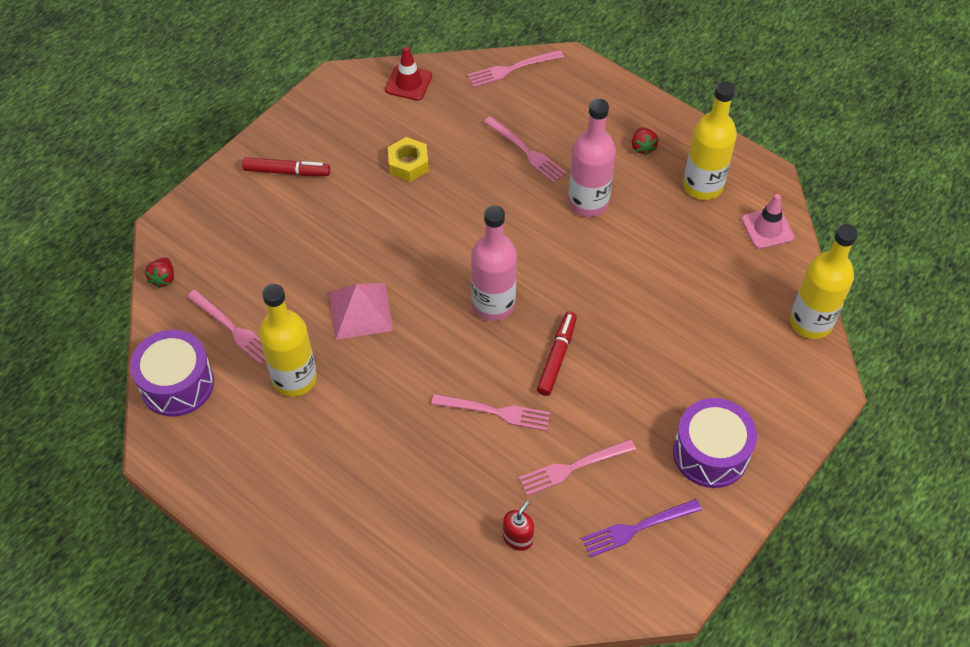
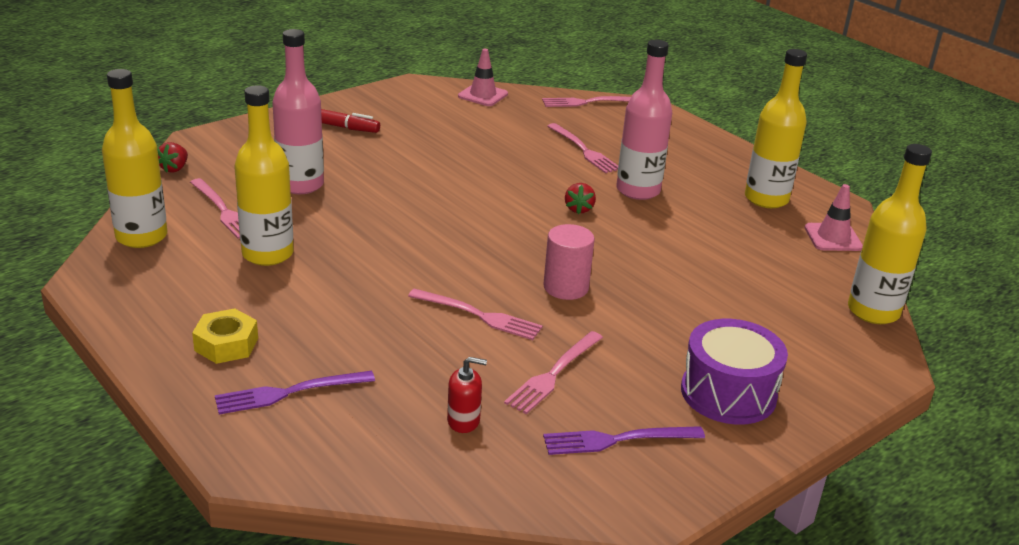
camera: 10 degrees right, 25 degrees down
purple drum [130,330,214,416] -> yellow bottle [102,69,167,248]
pink pyramid [329,283,394,340] -> none
red traffic cone [385,46,432,101] -> pink traffic cone [458,49,508,106]
yellow nut [388,137,429,182] -> yellow nut moved to [192,308,258,364]
pink bottle [471,205,517,321] -> pink bottle moved to [272,29,324,194]
red soap dispenser [503,501,534,551] -> red soap dispenser turned 45 degrees clockwise [447,357,487,433]
pink fork [519,439,636,496] -> pink fork turned 45 degrees counterclockwise [504,331,603,414]
red marker [537,312,577,396] -> pink cylinder [543,224,595,300]
red strawberry [632,127,658,156] -> red strawberry moved to [565,183,596,214]
none -> purple fork [215,371,375,414]

